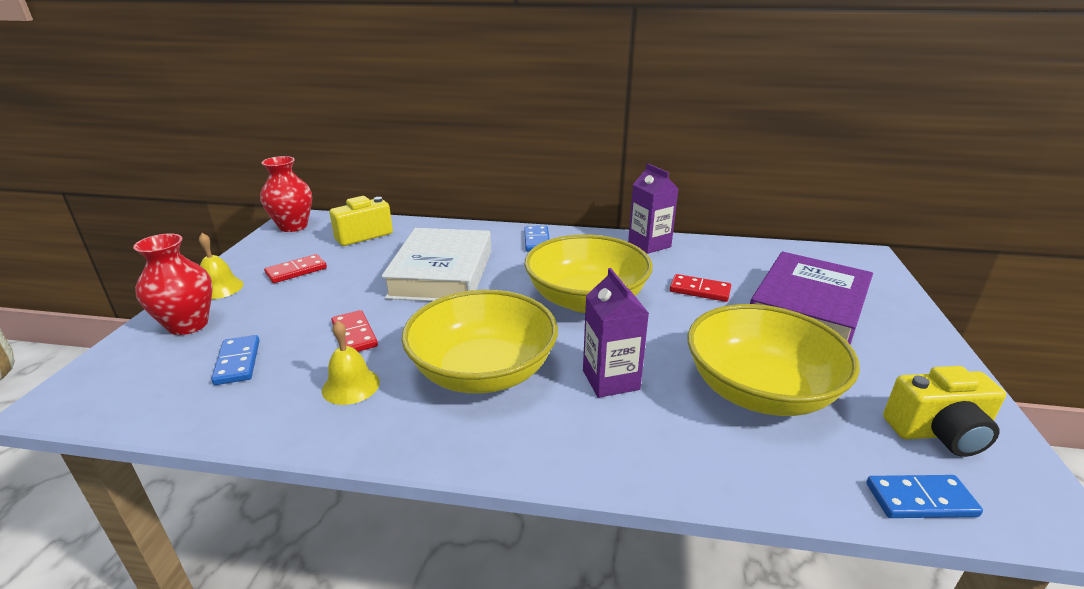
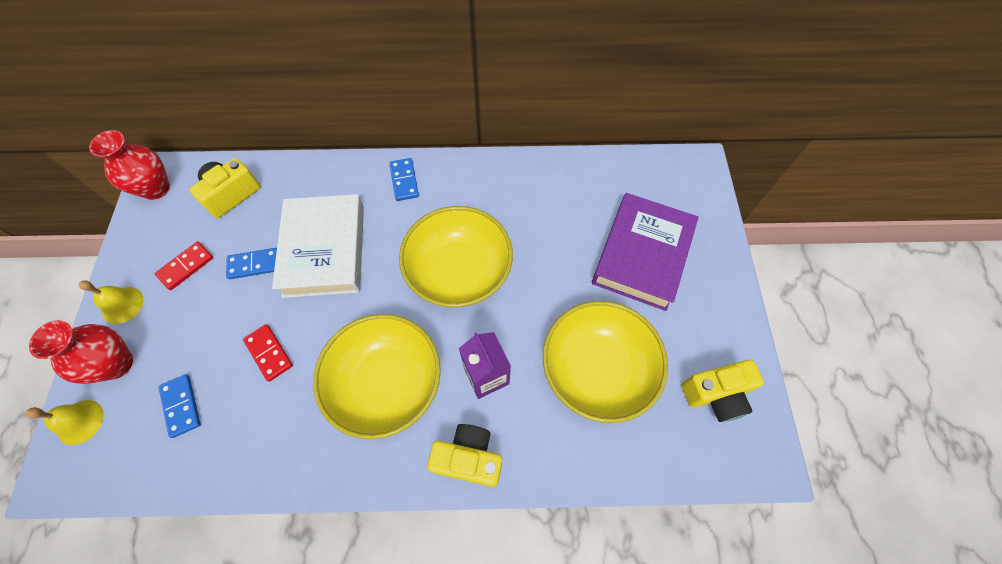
camera: 10 degrees left, 35 degrees up
yellow bell [322,320,380,405] -> yellow bell moved to [26,400,103,445]
purple carton [628,163,679,254] -> none
red domino [670,274,731,302] -> none
blue domino [866,475,983,518] -> blue domino moved to [226,248,277,279]
none -> yellow camera [427,424,502,487]

